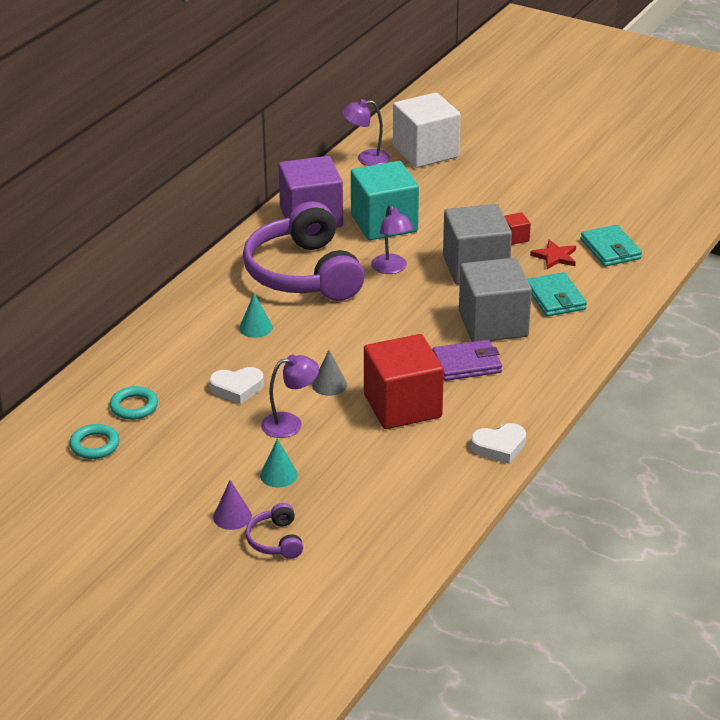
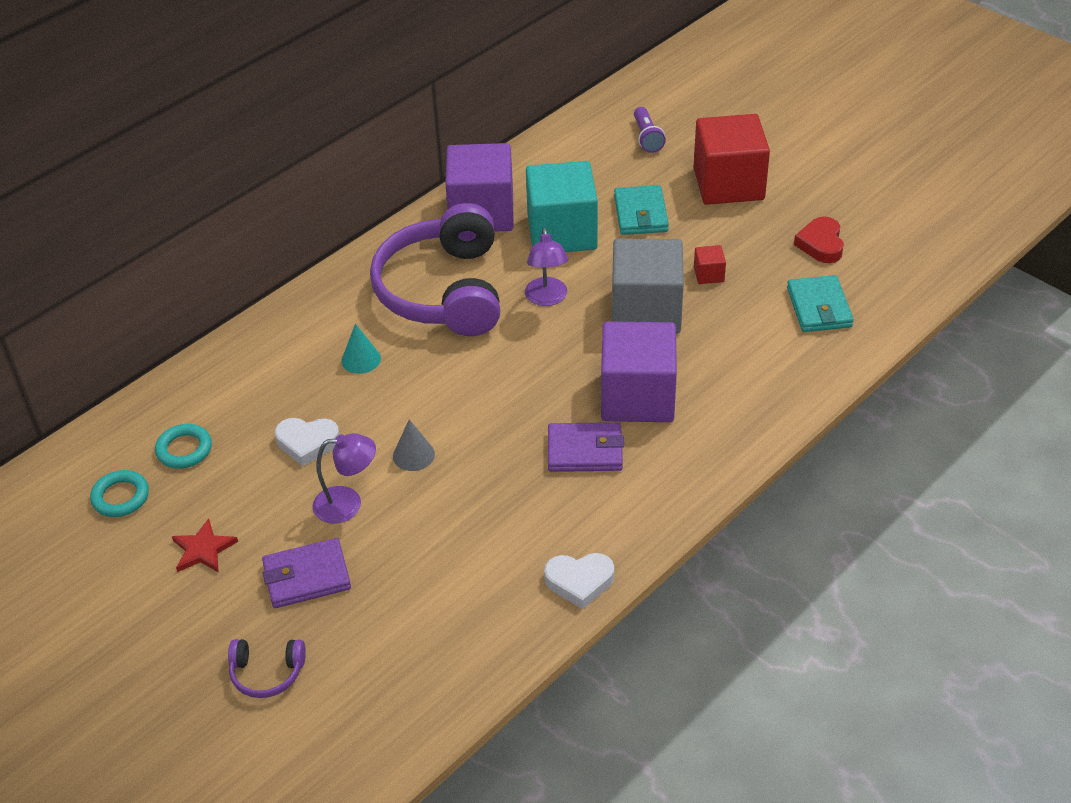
camera: 15 degrees right, 10 degrees up
purple cone [213,480,252,530] -> none
purple headphones [246,503,303,559] -> purple headphones turned 90 degrees counterclockwise [228,639,306,698]
turquoise cone [260,438,298,487] -> purple wallet [262,538,351,608]
purple lamp [342,99,390,166] -> none
red cube [364,334,444,429] -> red cube moved to [694,114,770,205]
white cube [393,93,461,168] -> purple flashlight [634,107,666,153]
grey cube [459,258,532,342] -> purple cube [601,321,677,422]
turquoise wallet [527,272,587,316] -> turquoise wallet moved to [614,185,669,235]
red star [530,240,576,269] -> red star moved to [172,518,238,573]
none -> red heart [794,216,844,263]

